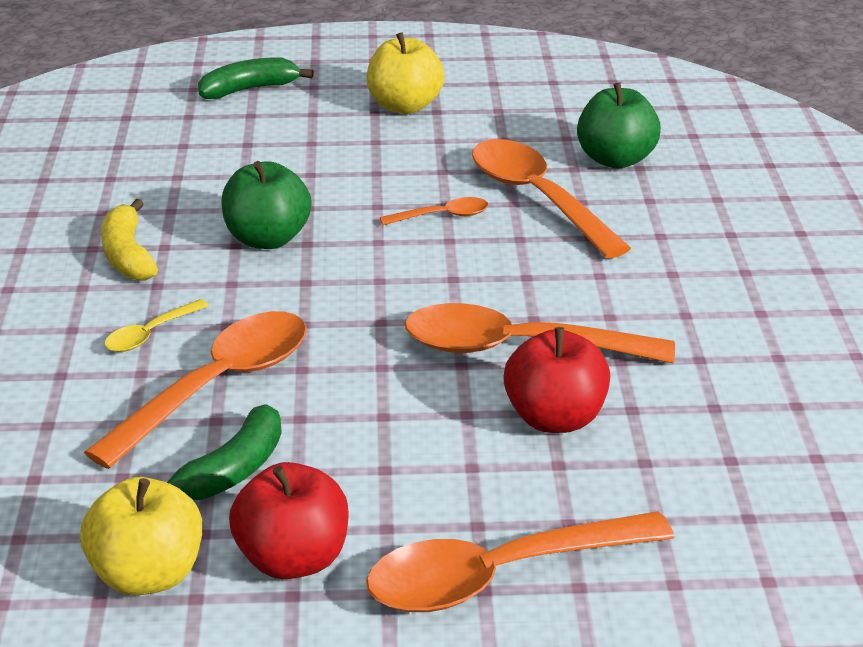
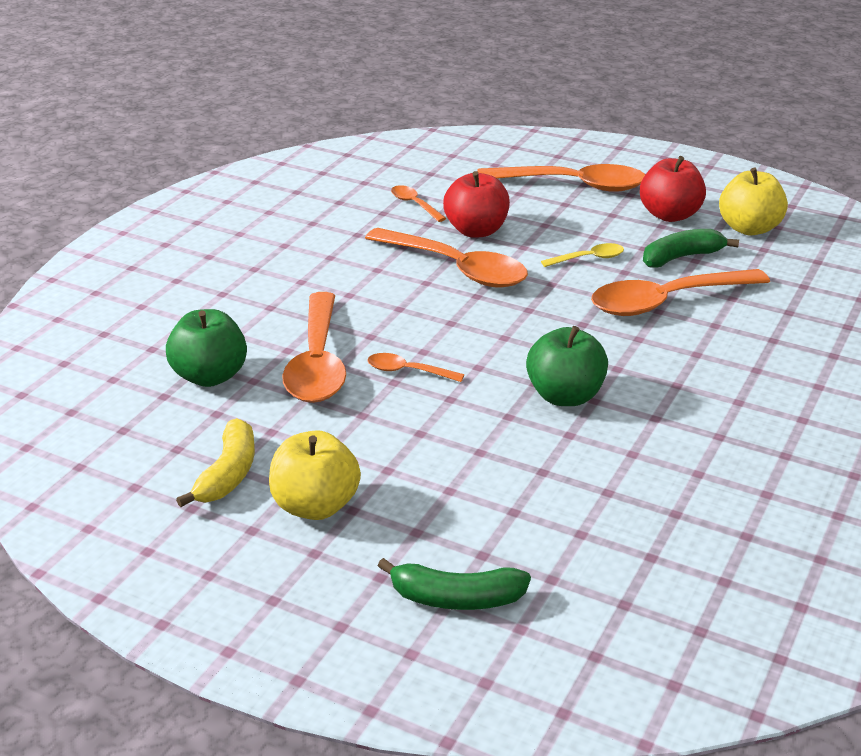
camera: 150 degrees left, 0 degrees up
yellow banana [101,199,158,281] -> yellow banana moved to [176,418,255,507]
yellow spoon [104,299,209,352] -> yellow spoon moved to [541,243,624,267]
none -> orange spoon [391,185,446,222]

